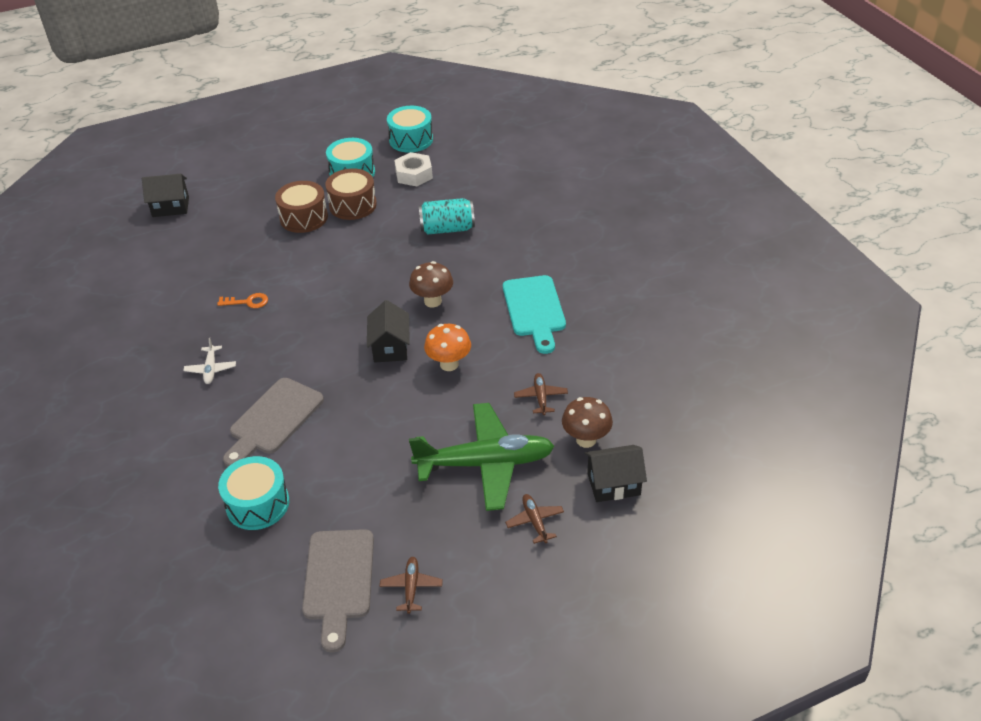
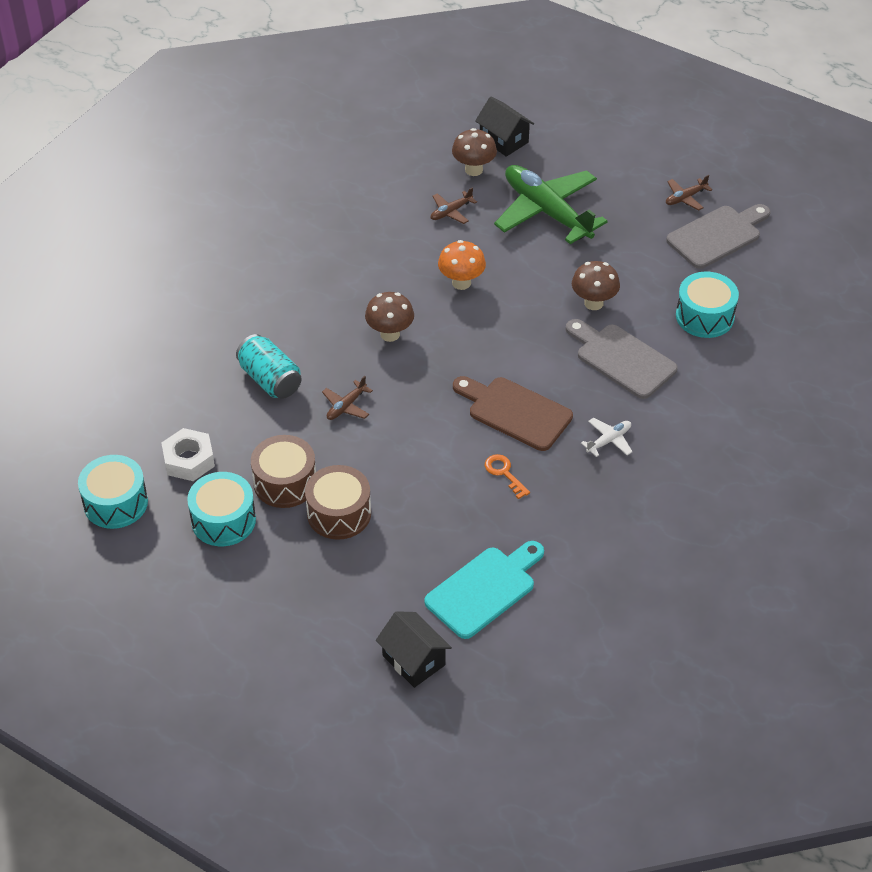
camera: 125 degrees left, 5 degrees up
grey cutting board [223,378,324,467] -> grey cutting board turned 135 degrees counterclockwise [566,319,678,399]
black house [367,300,410,363] -> none
turquoise cutting board [503,275,566,354] -> turquoise cutting board moved to [424,541,544,639]
brown plane [505,494,564,544] -> brown plane moved to [322,376,373,420]
none -> brown cutting board [453,376,573,451]
none -> brown mushroom [572,261,620,310]

